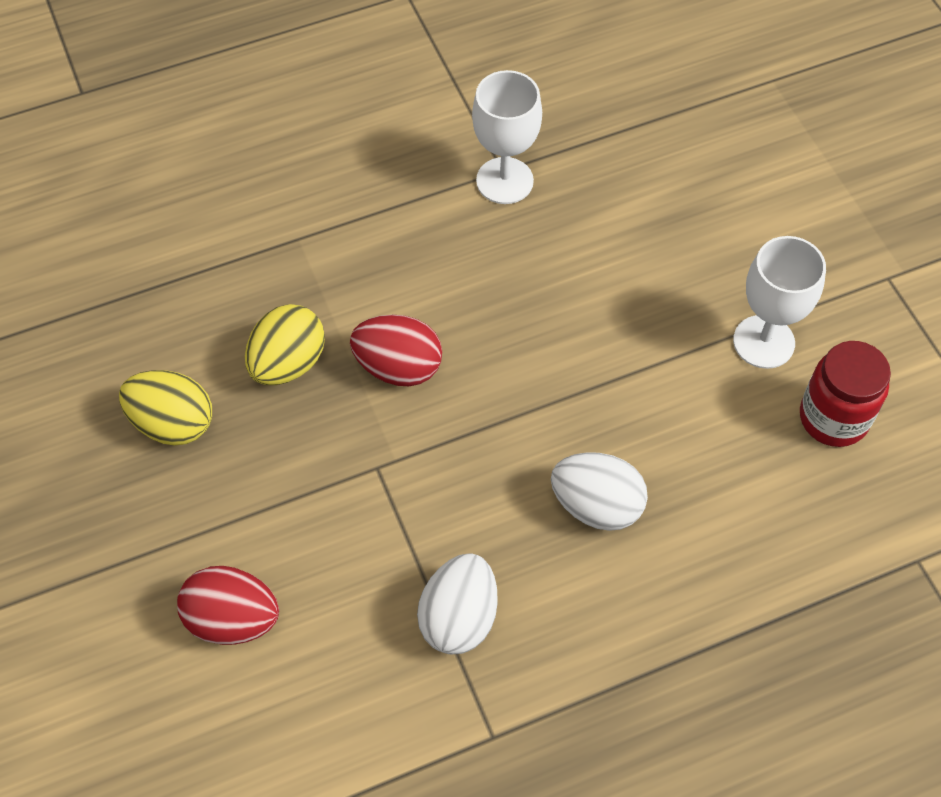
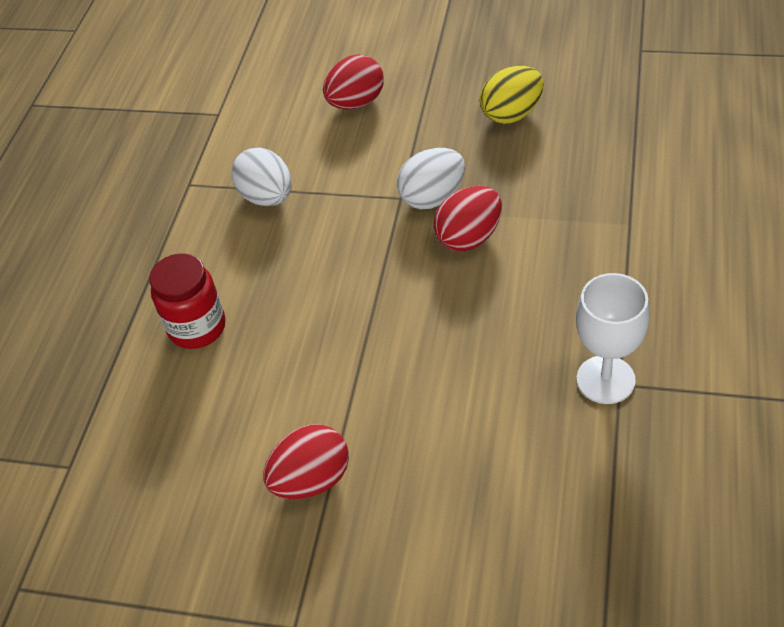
camera: 130 degrees right, 10 degrees down
yellow egg [245,304,325,385] -> none
white egg [551,452,648,531] -> white egg moved to [397,148,465,209]
white goblet [733,236,826,369] -> red egg [263,425,349,499]
red jar [800,341,891,447] -> red jar moved to [149,254,226,349]

